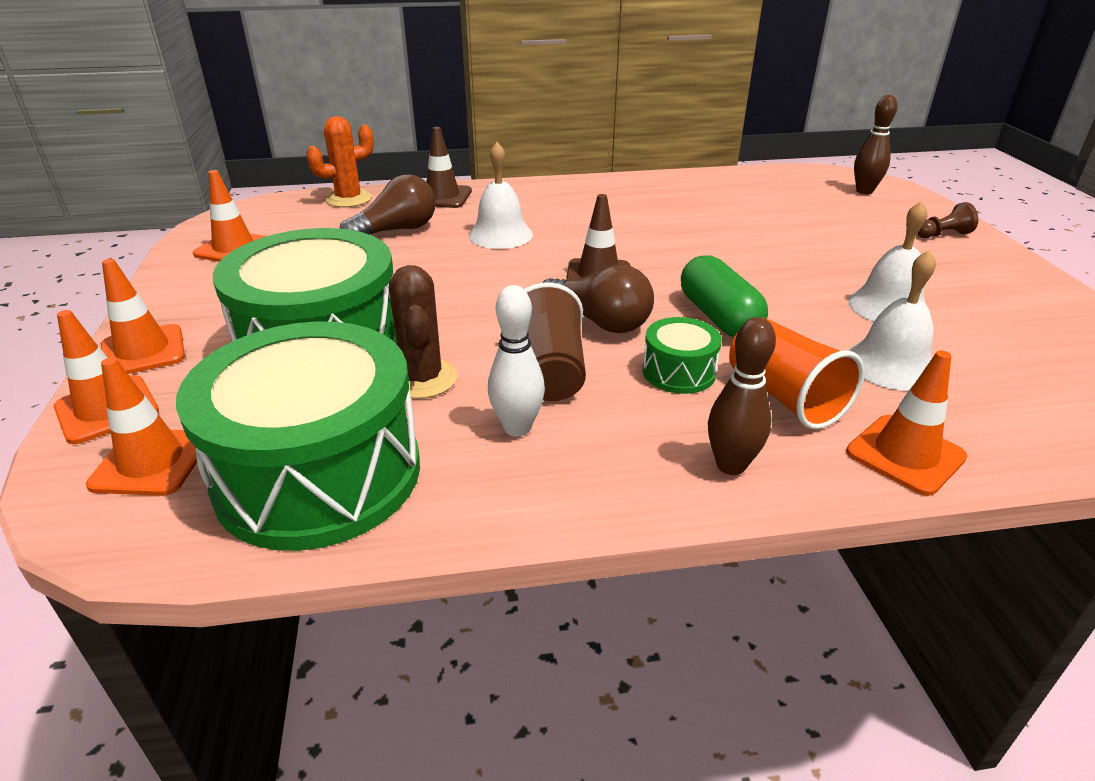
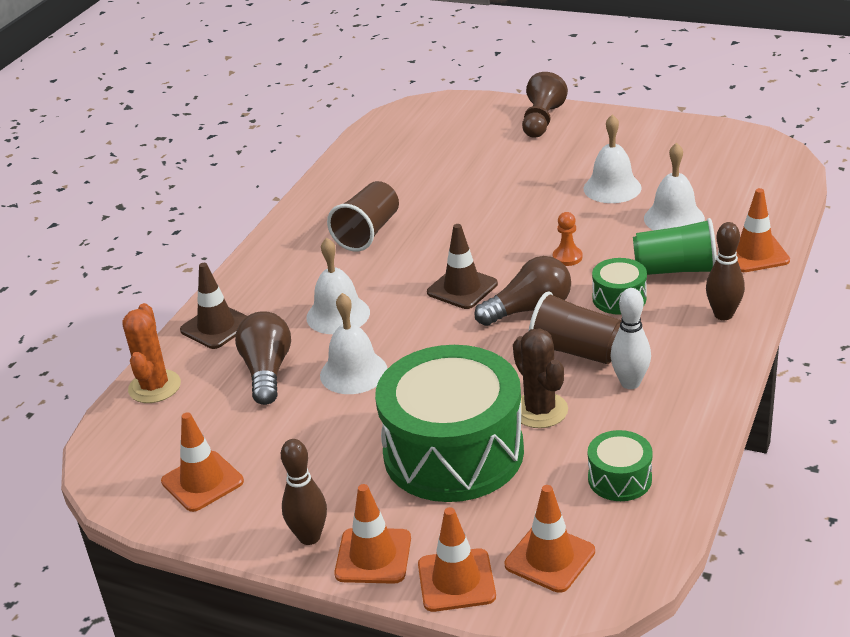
camera: 55 degrees left, 0 degrees up
green drum [176,322,420,551] -> green drum [588,430,653,501], size x0.43
brown cactus [389,265,457,399] -> brown cactus turned 45 degrees clockwise [513,328,568,428]
green capsule [681,255,768,337] -> orange pawn [553,212,582,266]
orange cup [729,318,864,430] -> green cup [633,218,717,275]
brown bowling pin [854,95,898,194] -> brown bowling pin moved to [281,439,327,545]
brown pawn [917,202,978,238] -> brown pawn [522,72,568,138], size x1.64
none -> white bell [320,293,388,394]
none -> brown cup [327,181,399,252]

